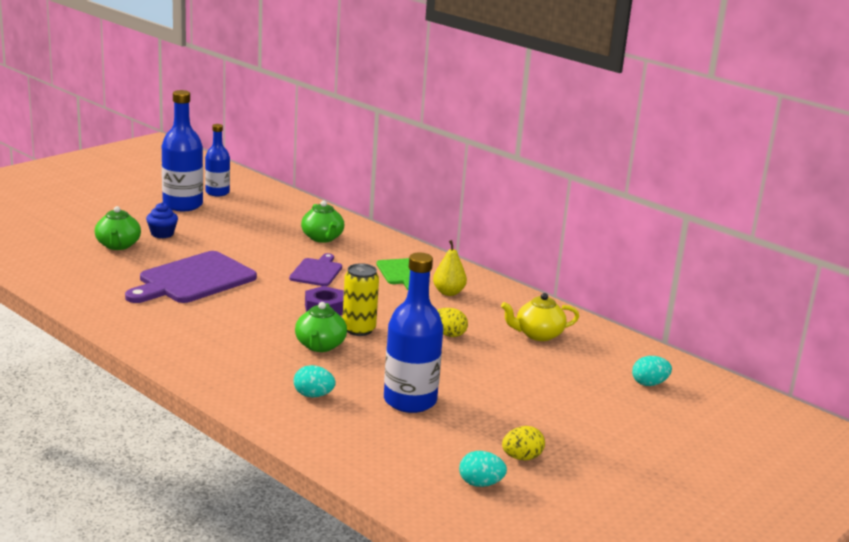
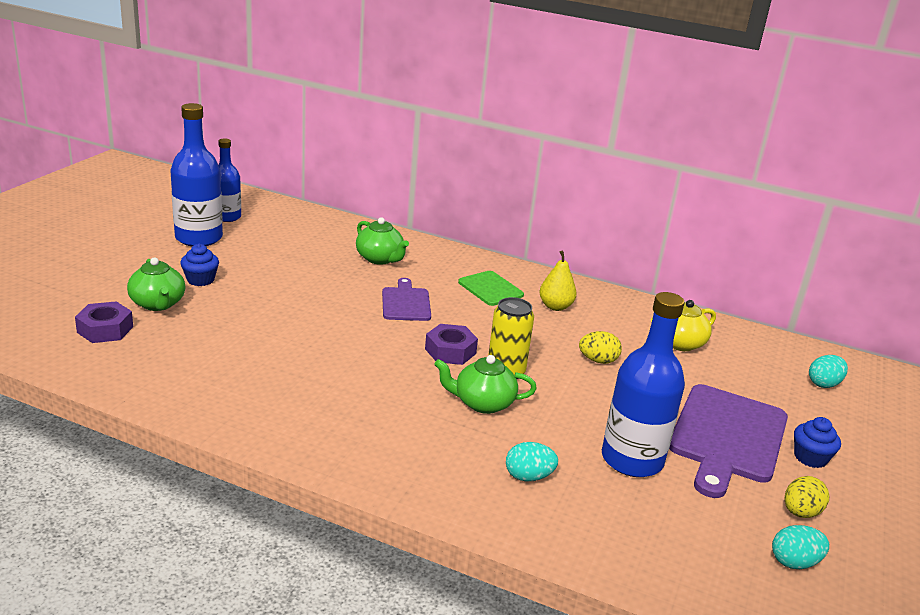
camera: 20 degrees left, 5 degrees up
purple cutting board [125,251,257,303] -> purple cutting board moved to [669,384,788,498]
green teapot [295,302,347,352] -> green teapot turned 105 degrees clockwise [434,355,537,414]
none -> purple nut [75,301,133,343]
none -> blue cupcake [794,417,841,468]

